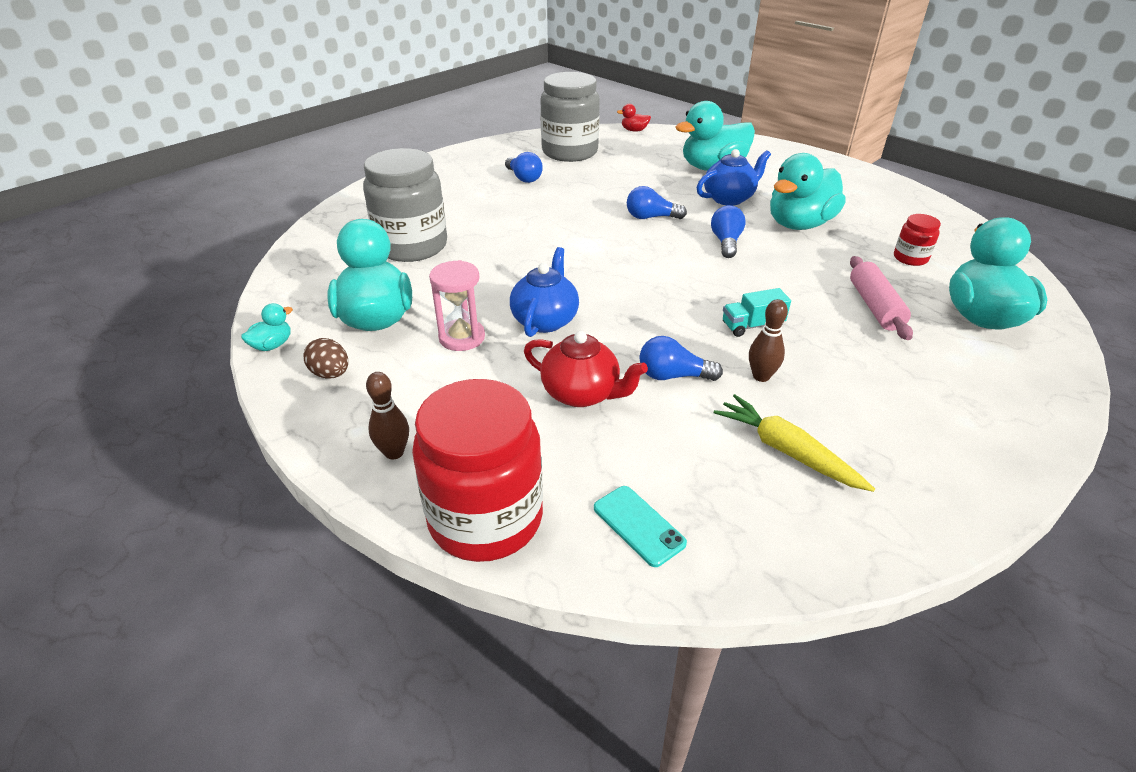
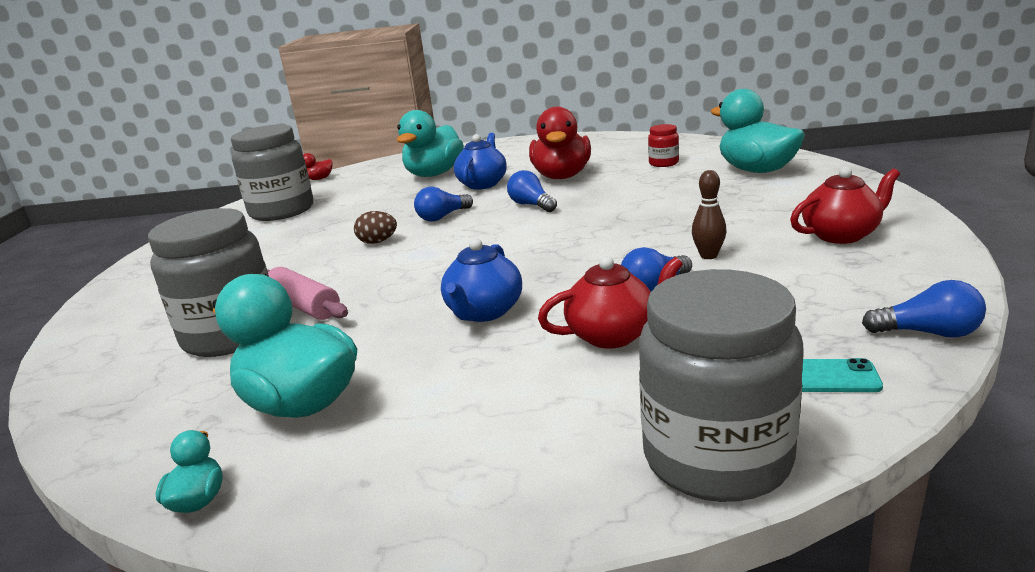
camera: 40 degrees left, 15 degrees down
brown egg [304,338,348,379] -> brown egg moved to [354,211,397,244]
brown bowling pin [366,372,409,459] -> none
red jar [412,379,543,562] -> grey jar [639,269,804,502]
pink hourglass [429,260,485,351] -> none
blue light bulb [505,152,543,183] -> blue light bulb moved to [862,280,986,338]
blue teapot [510,247,579,337] -> blue teapot turned 135 degrees counterclockwise [441,238,522,322]
yellow carrot [714,394,875,492] -> none
turquoise truck [723,288,791,337] -> none
turquoise duck [770,153,846,230] -> red duck [529,107,591,179]
pink rolling pin [850,256,913,340] -> pink rolling pin moved to [267,267,348,320]
none -> red teapot [790,167,900,244]

